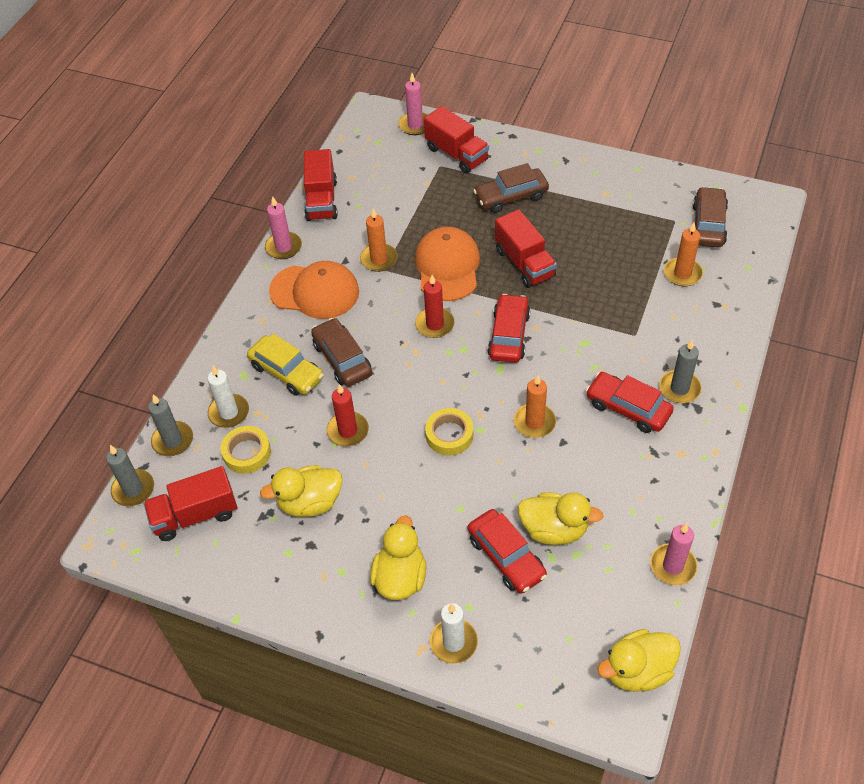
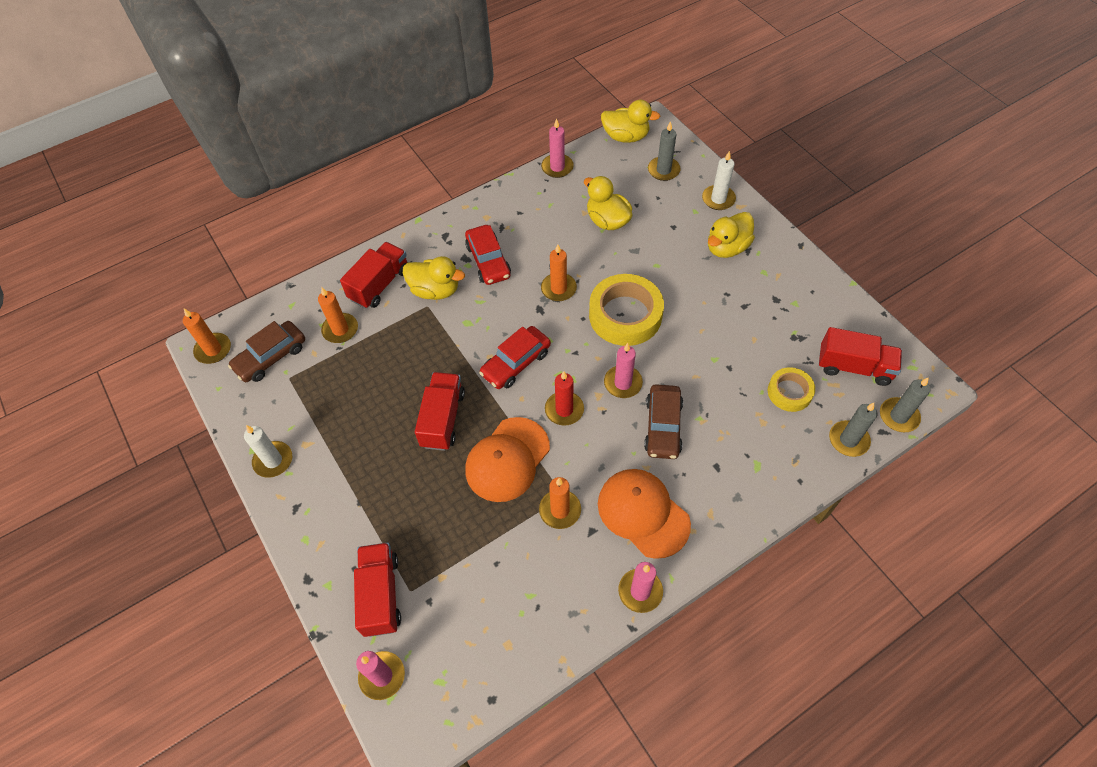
camera: 145 degrees left, 5 degrees up
white candle [207,366,249,428] -> white candle moved to [244,425,292,478]
yellow car [247,334,324,396] -> none
yellow duck [260,465,342,517] -> yellow duck moved to [403,256,465,300]
red truck [304,149,338,221] -> red truck moved to [340,242,407,309]
red candle [327,384,369,447] -> none
yellow tape [425,408,473,455] -> yellow tape [589,274,664,346], size x1.77
red car [468,509,547,594] -> none
brown car [473,163,549,213] -> none
grey candle [659,340,702,403] -> grey candle moved to [648,121,681,181]
none -> orange candle [183,309,231,364]
none -> pink candle [604,343,643,398]

